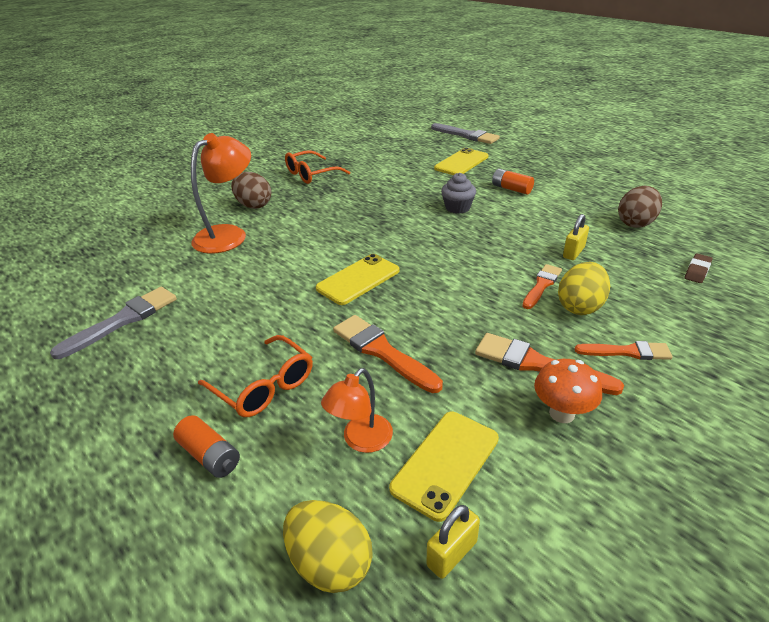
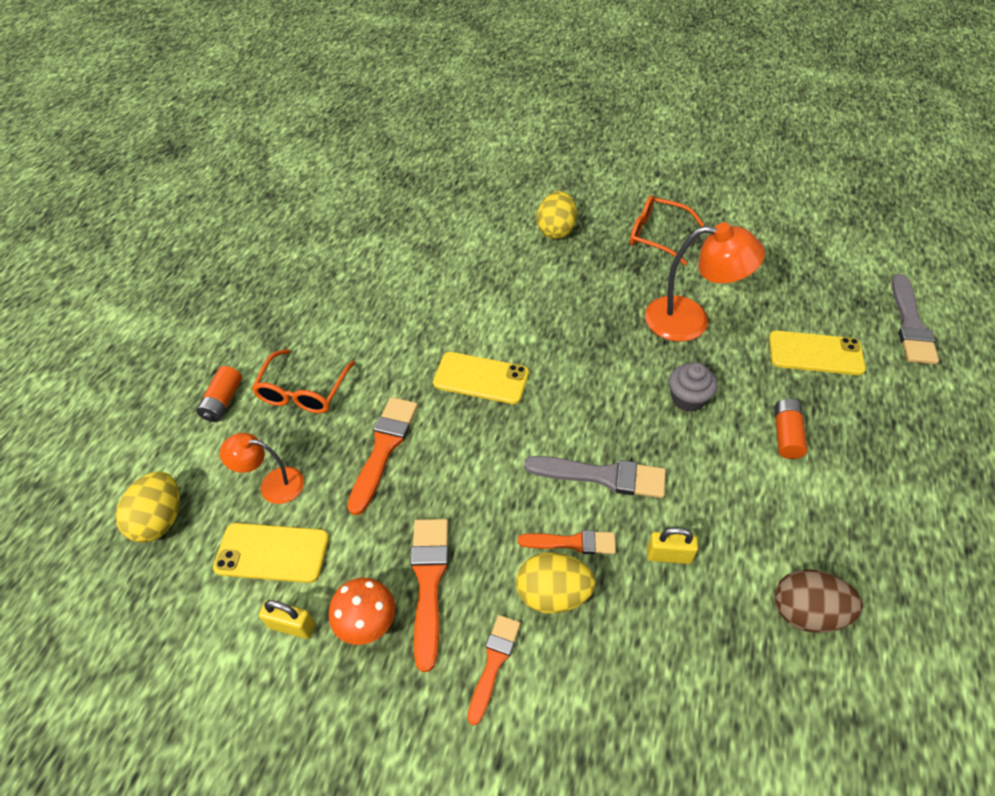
camera: 60 degrees right, 15 degrees up
grey brush [50,287,177,359] -> grey brush moved to [524,456,666,498]
orange lamp [191,133,251,254] -> orange lamp moved to [645,222,765,341]
brown egg [231,172,272,209] -> yellow egg [537,191,577,239]
yellow padlock [426,505,480,579] -> yellow padlock moved to [259,600,315,639]
orange brush [574,341,672,360] -> orange brush turned 135 degrees counterclockwise [467,615,521,725]
brown eraser [685,253,713,283] -> none

